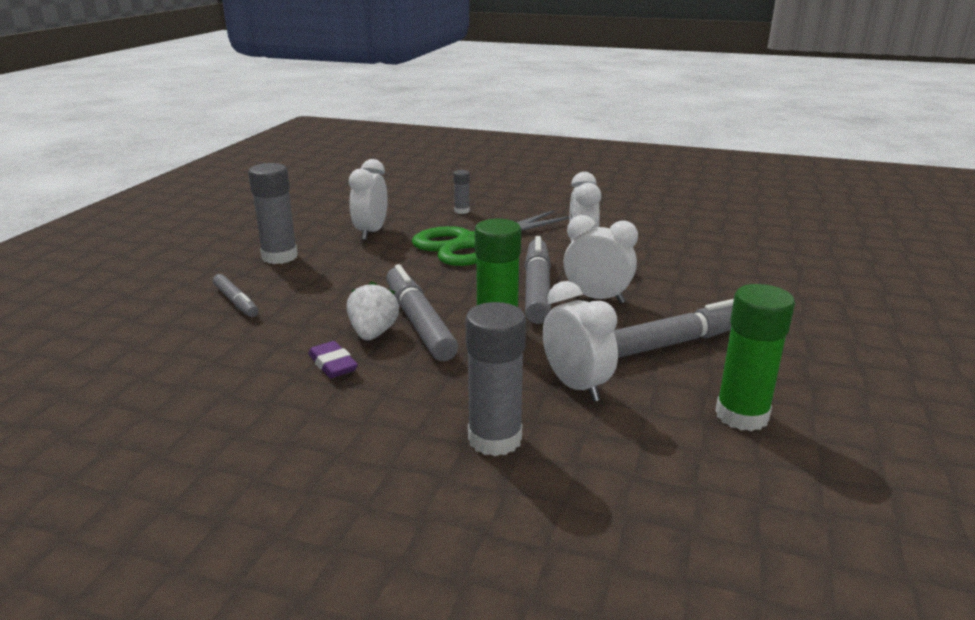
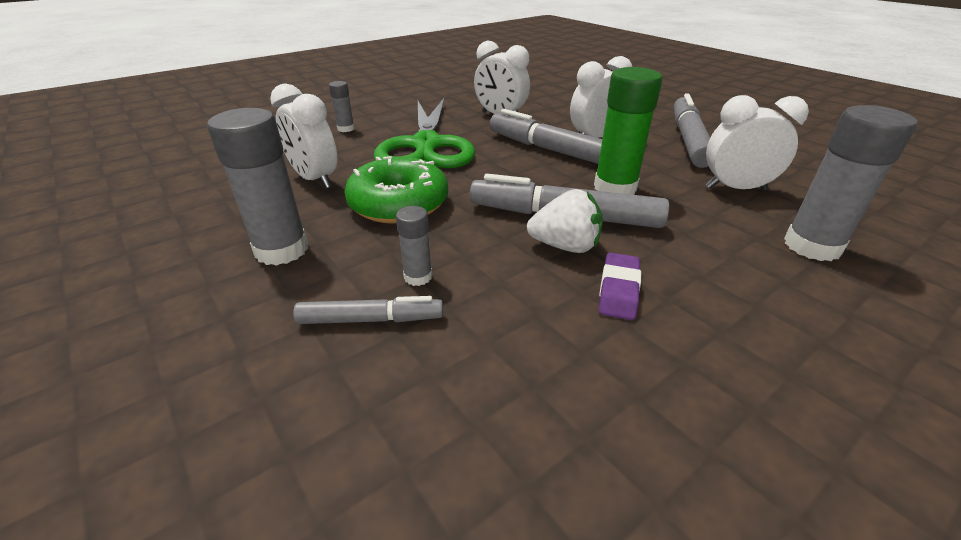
camera: 55 degrees left, 10 degrees up
purple eraser [308,341,358,378] -> purple eraser turned 75 degrees counterclockwise [599,252,641,320]
white strawberry [347,281,399,340] -> white strawberry turned 150 degrees clockwise [527,189,603,253]
green glue stick [715,284,795,431] -> none
none -> green donut [344,156,448,224]
none -> grey glue stick [396,206,432,286]

